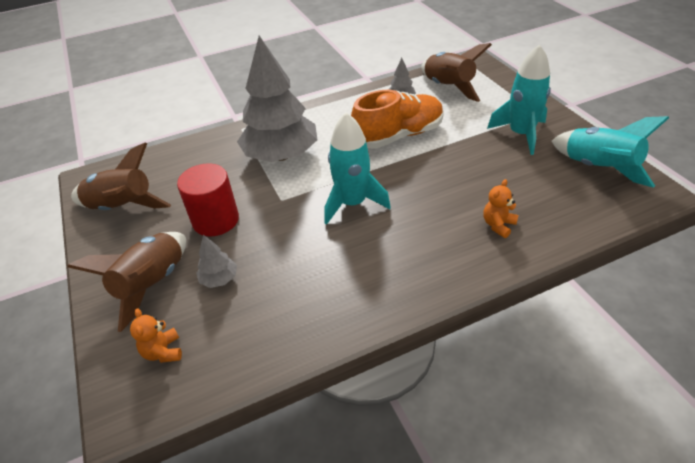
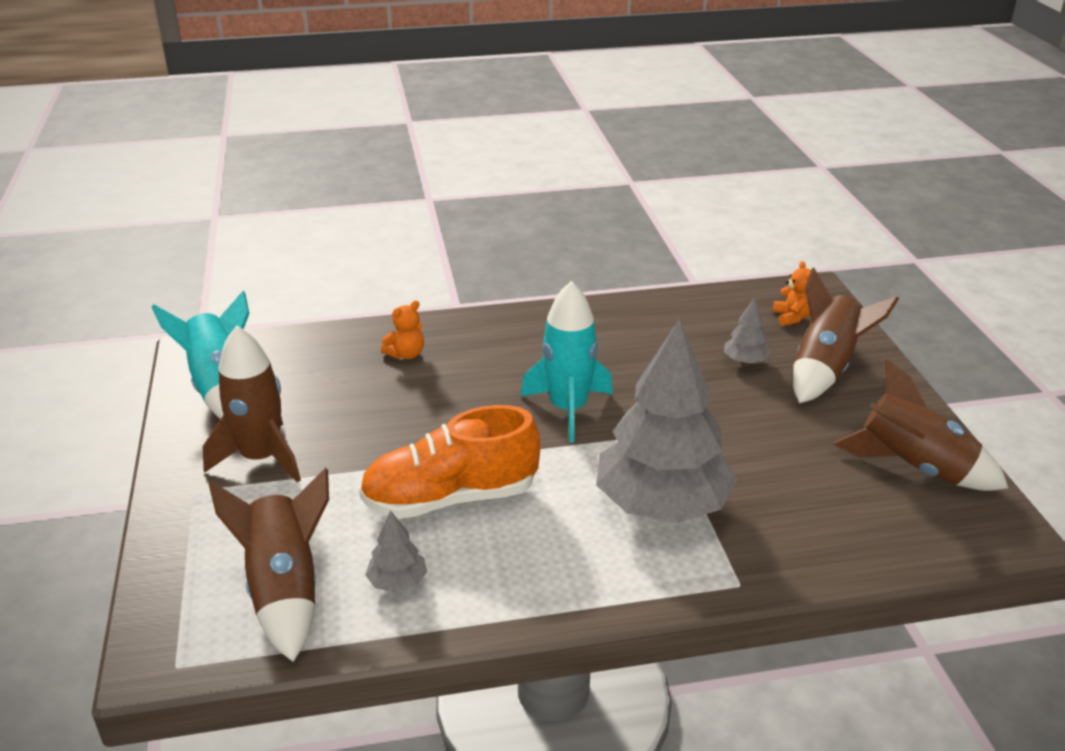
camera: 170 degrees left, 10 degrees down
red cylinder [177,164,239,236] -> none
turquoise rocket [487,44,551,155] -> brown rocket [202,326,301,483]

